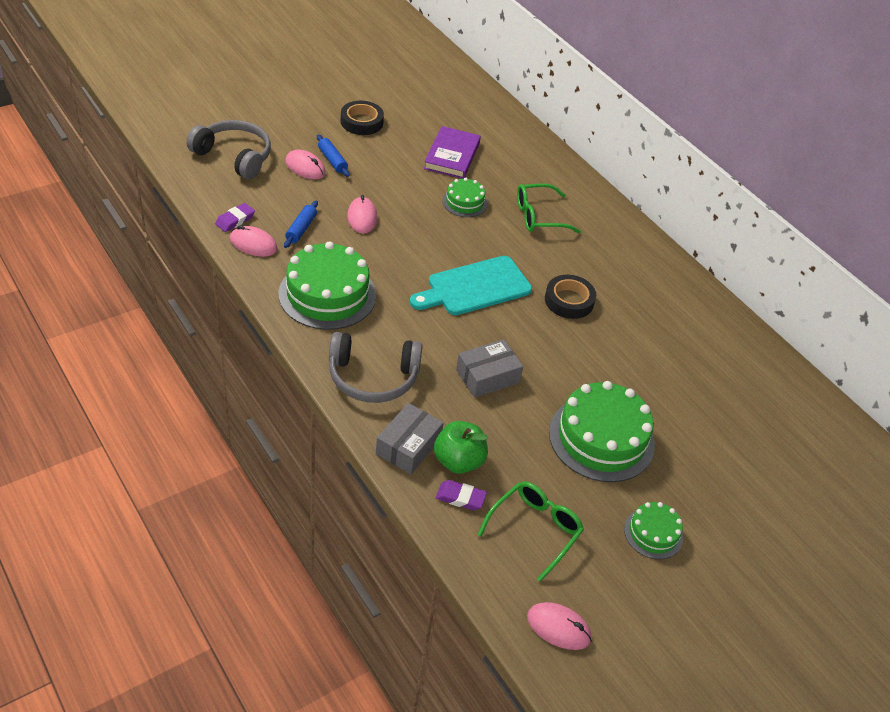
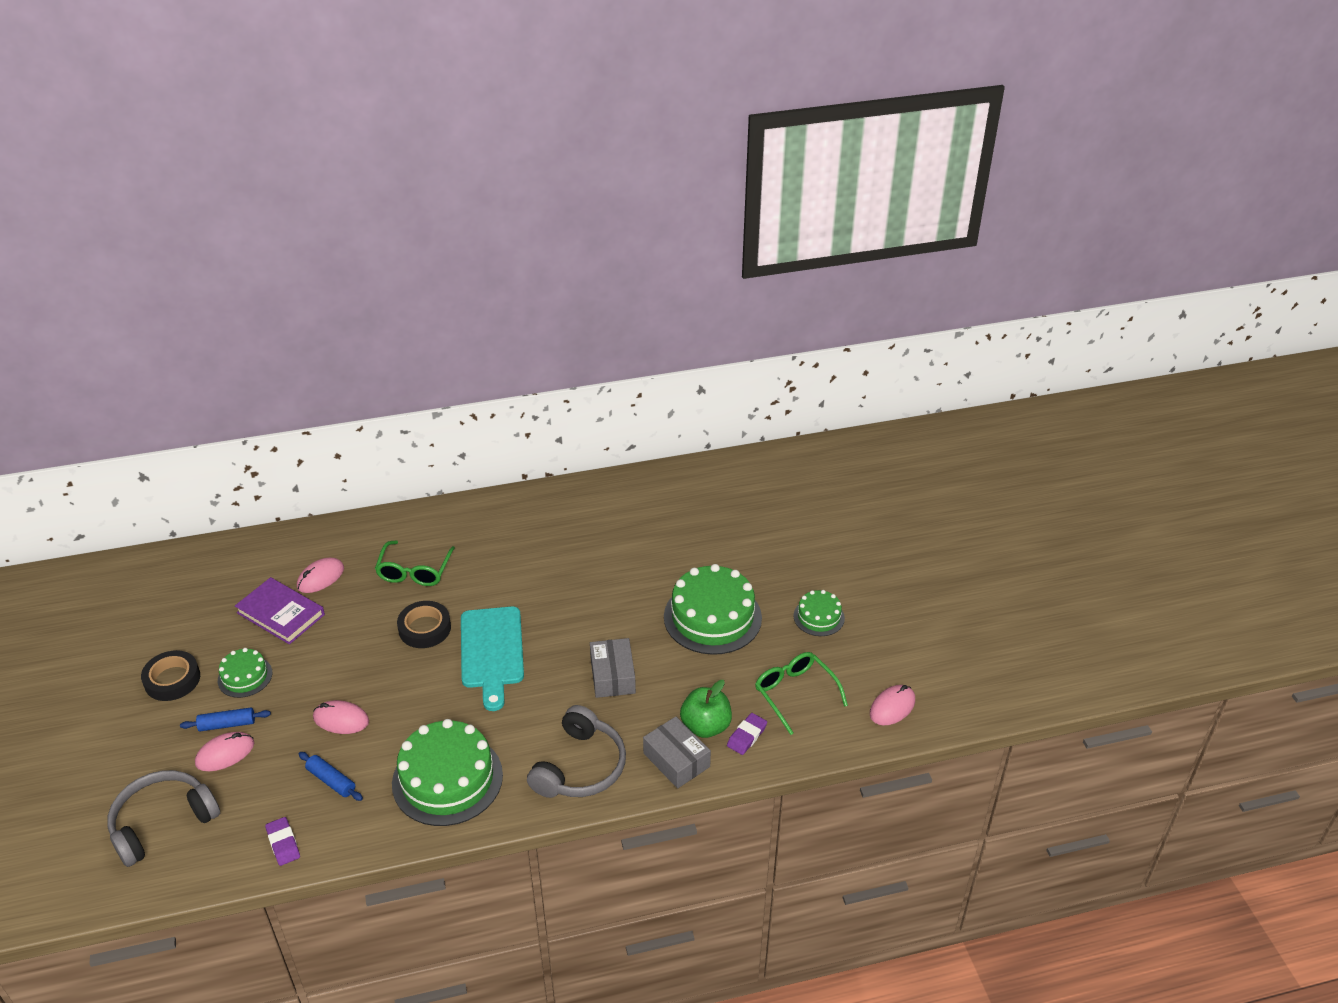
camera: 65 degrees left, 5 degrees down
pink mouse [230,225,278,257] -> pink mouse moved to [297,558,344,593]
green cake [442,178,487,217] -> green cake moved to [218,648,272,698]
black tape [545,275,596,319] -> black tape moved to [397,601,451,648]

